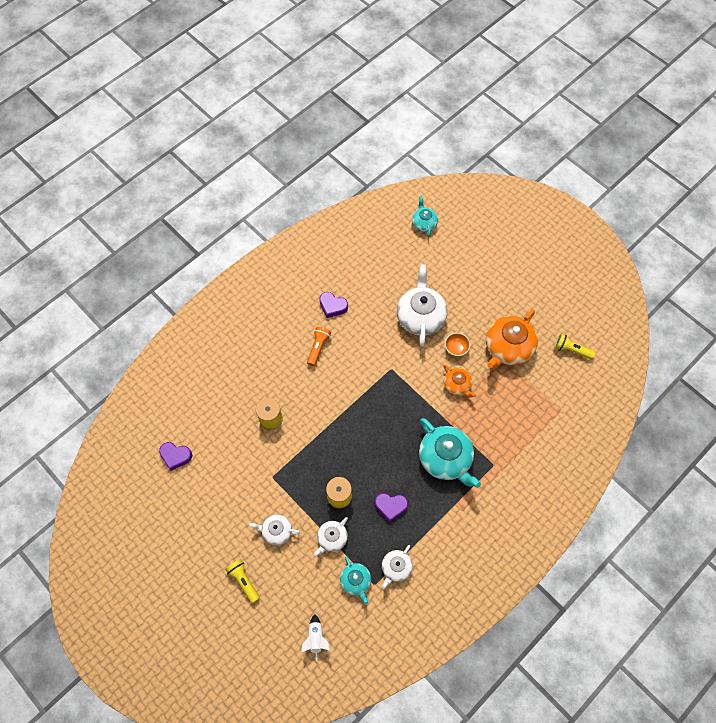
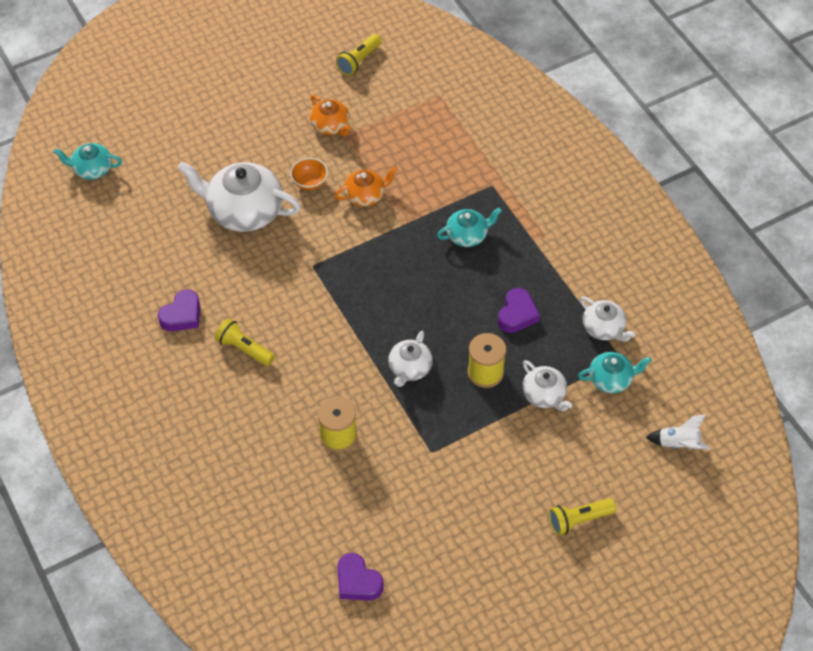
camera: 75 degrees left, 10 degrees down
purple heart [159,442,192,471] -> purple heart turned 105 degrees clockwise [337,553,384,601]
white teapot [249,515,300,545] -> white teapot moved to [388,331,433,387]
orange flashlight [307,327,331,366] -> yellow flashlight [215,318,275,366]
turquoise teapot [419,418,481,488] -> turquoise teapot [437,207,502,247], size x0.54
orange teapot [486,309,538,369] -> orange teapot [310,95,351,136], size x0.54

